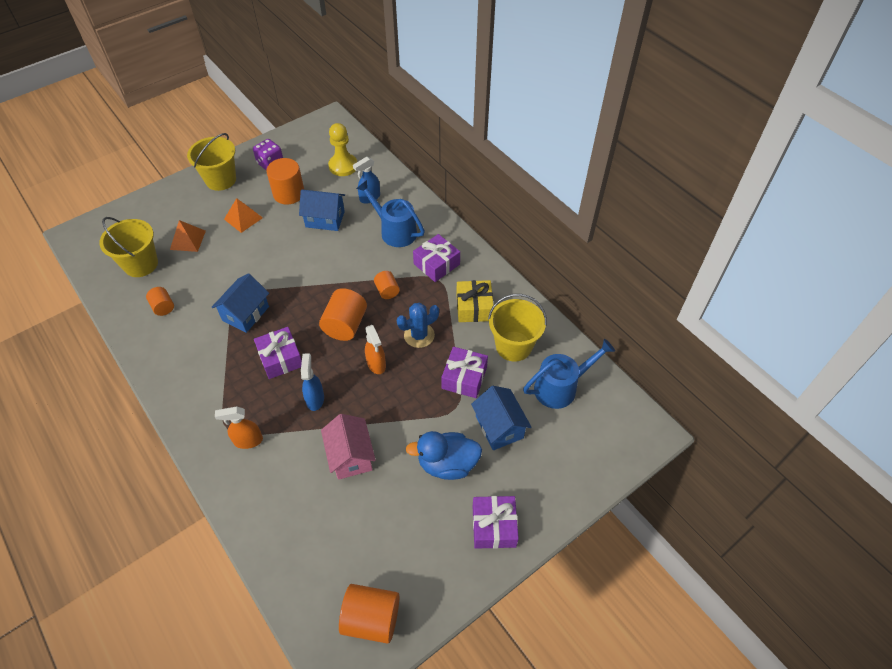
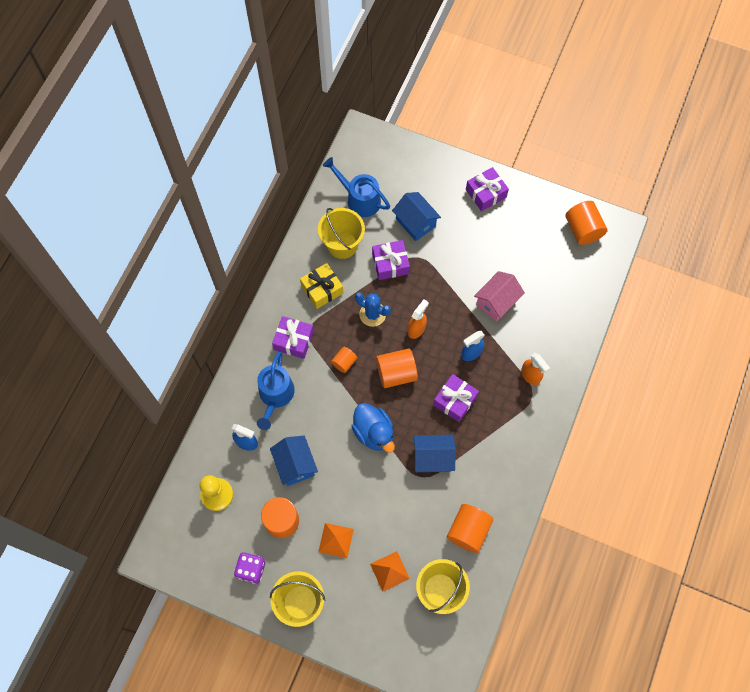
camera: 120 degrees left, 15 degrees up
orange cylinder [146,287,174,316] -> orange cylinder [447,504,493,553], size x1.76
blue duck [406,431,482,480] -> blue duck moved to [351,403,395,453]
blue house [471,386,531,450] -> blue house turned 75 degrees counterclockwise [392,192,441,241]

